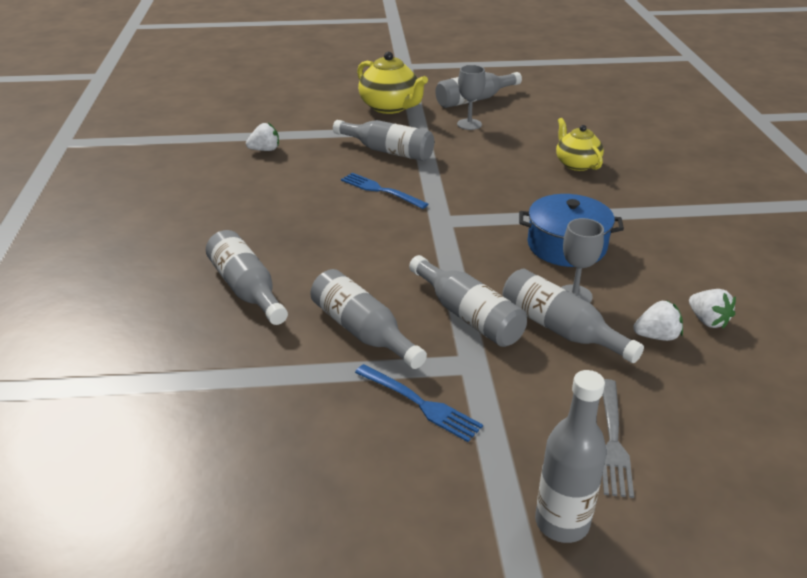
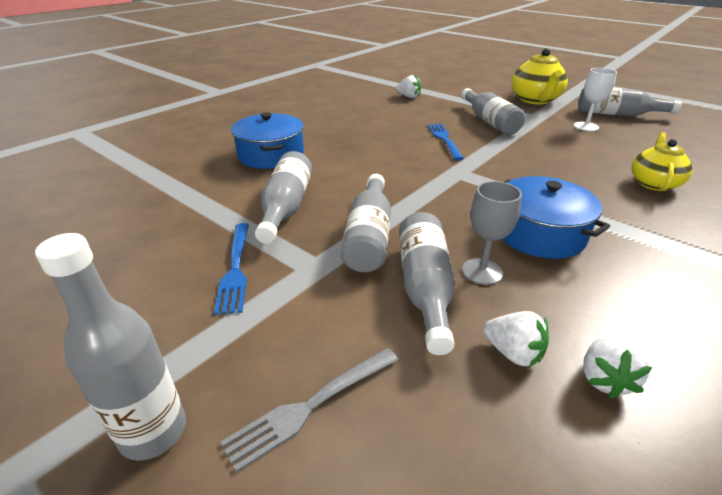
camera: 45 degrees right, 0 degrees up
grey bottle [206,230,288,325] -> blue pot [231,112,304,169]
grey goblet [457,65,486,130] -> white goblet [574,68,617,131]

